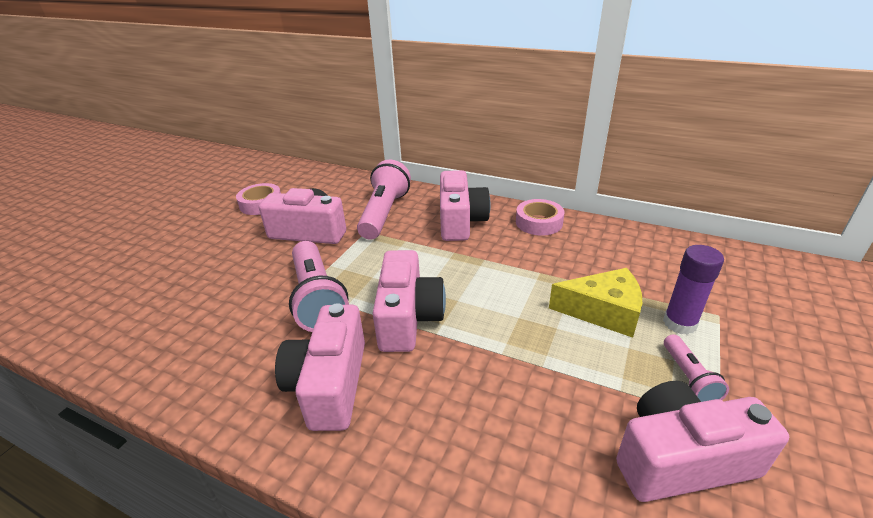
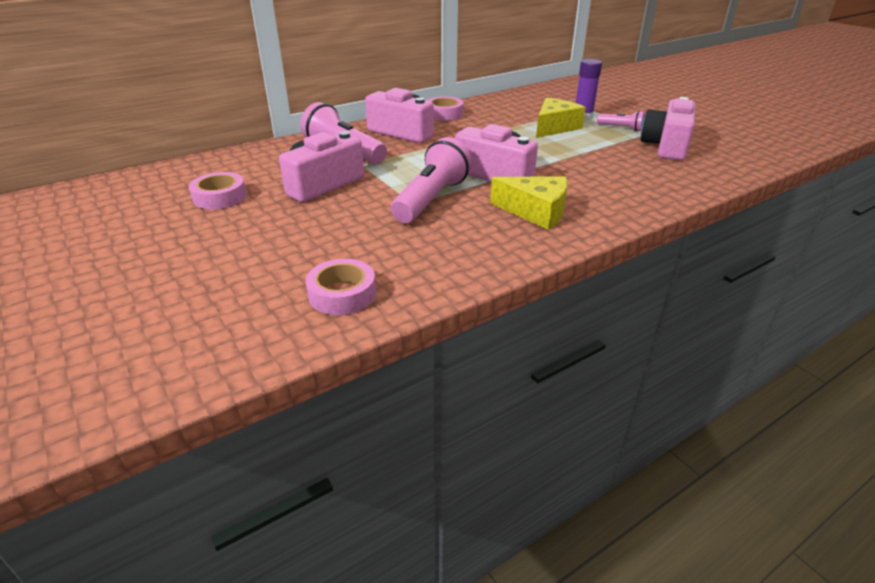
camera: 60 degrees left, 0 degrees up
pink camera [275,303,365,431] -> yellow cheese [490,176,568,230]
pink flashlight [289,241,349,332] -> pink flashlight turned 75 degrees counterclockwise [391,137,472,223]
none -> pink tape [306,259,376,315]

